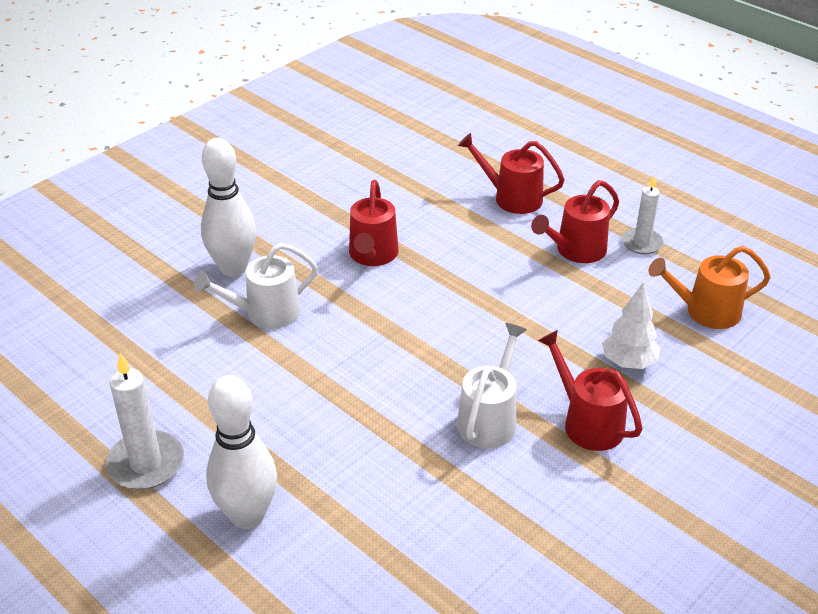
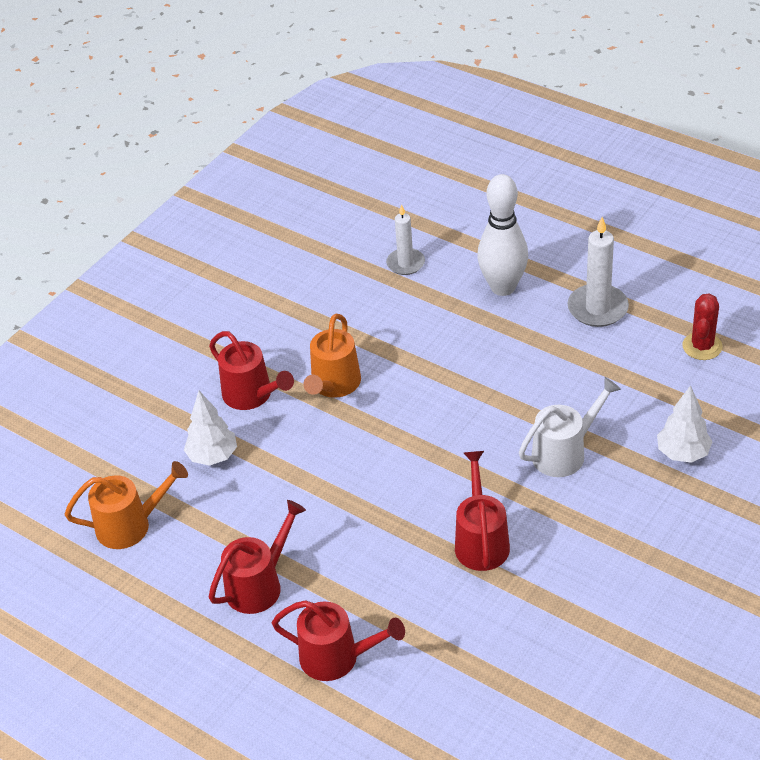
camera: 175 degrees right, 5 degrees up
white bowling pin [201,138,256,277] -> none
white watering can [457,323,527,449] -> orange watering can [303,314,361,398]
white candle [622,176,664,255] -> white candle moved to [386,204,425,275]
none -> white tree [657,385,713,463]
none -> red cactus [682,294,723,360]

